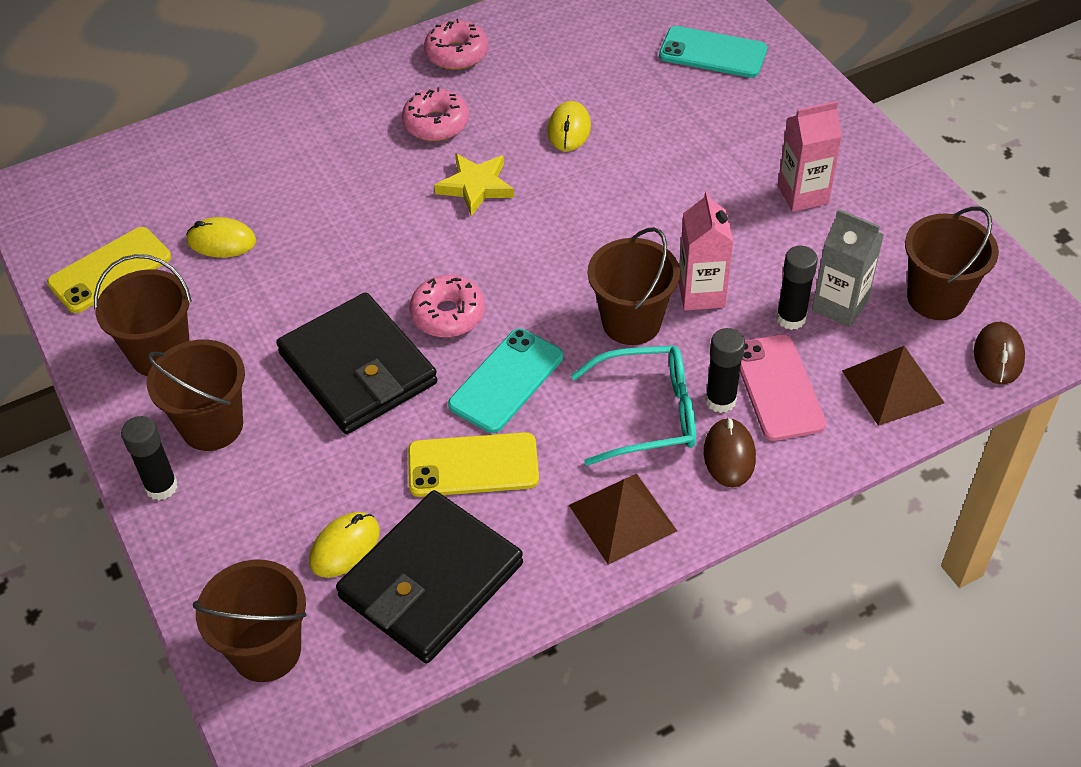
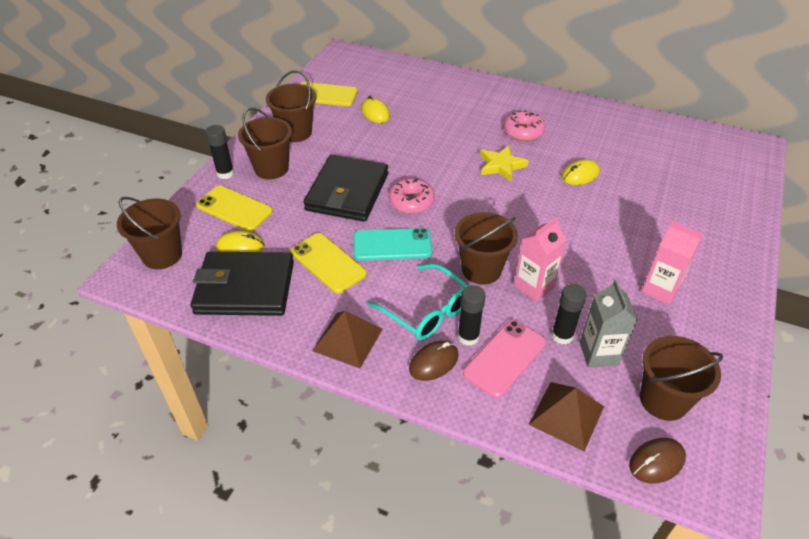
camera: 50 degrees right, 5 degrees down
pink donut [424,19,488,70] -> none
turquoise phone [659,26,767,78] -> none
none -> yellow phone [196,186,273,231]

